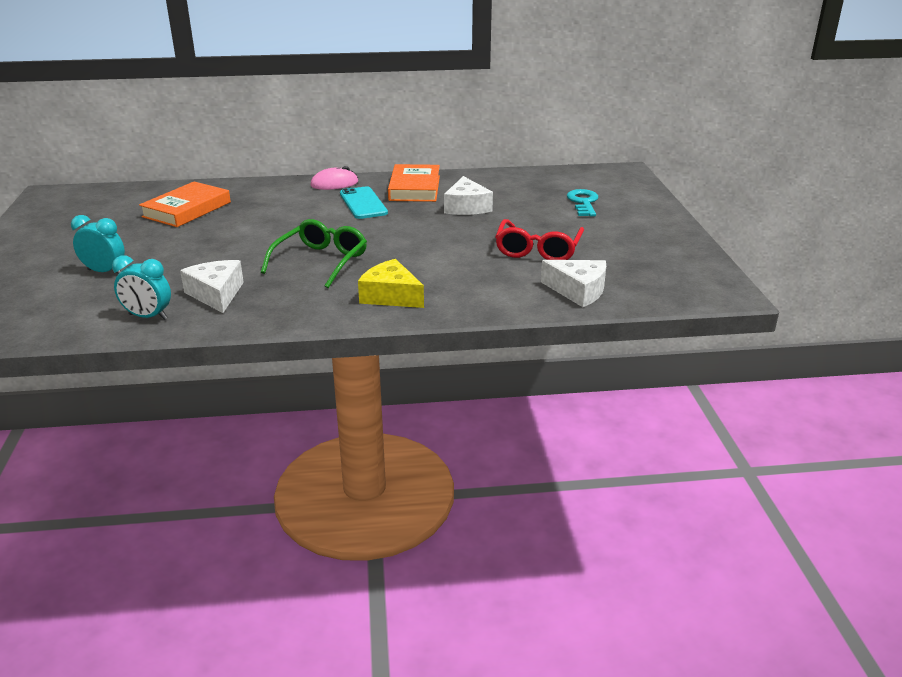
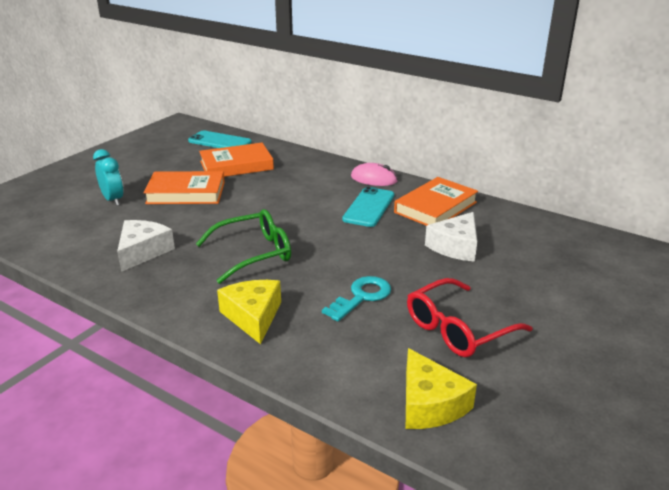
camera: 40 degrees right, 0 degrees up
turquoise clock [112,255,171,320] -> none
white cheese [541,260,606,307] -> yellow cheese [406,348,477,429]
turquoise key [567,189,598,217] -> turquoise key moved to [322,276,391,322]
none -> orange book [143,171,225,204]
none -> turquoise phone [188,131,252,148]

